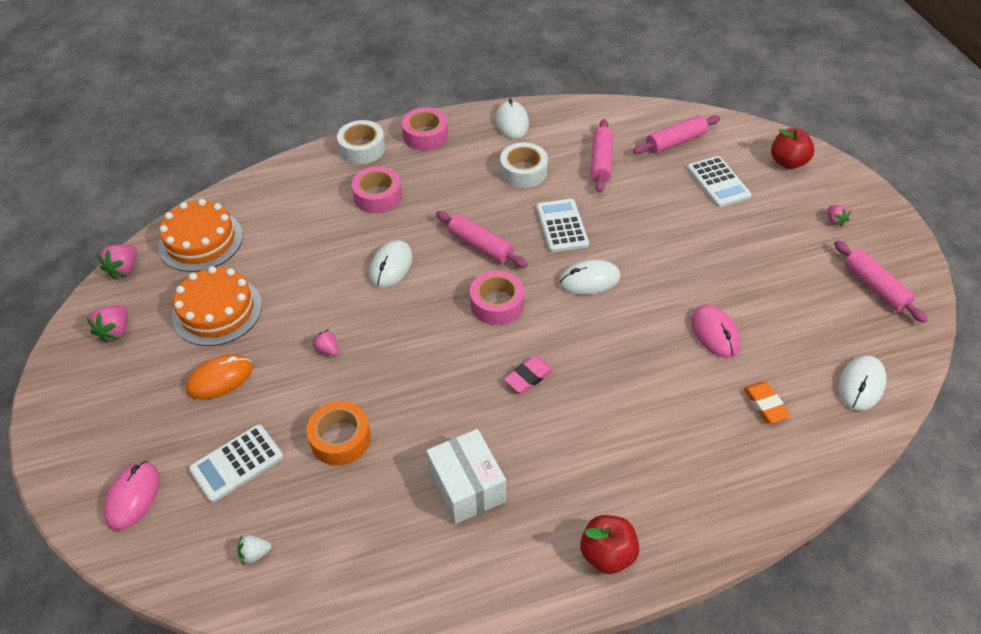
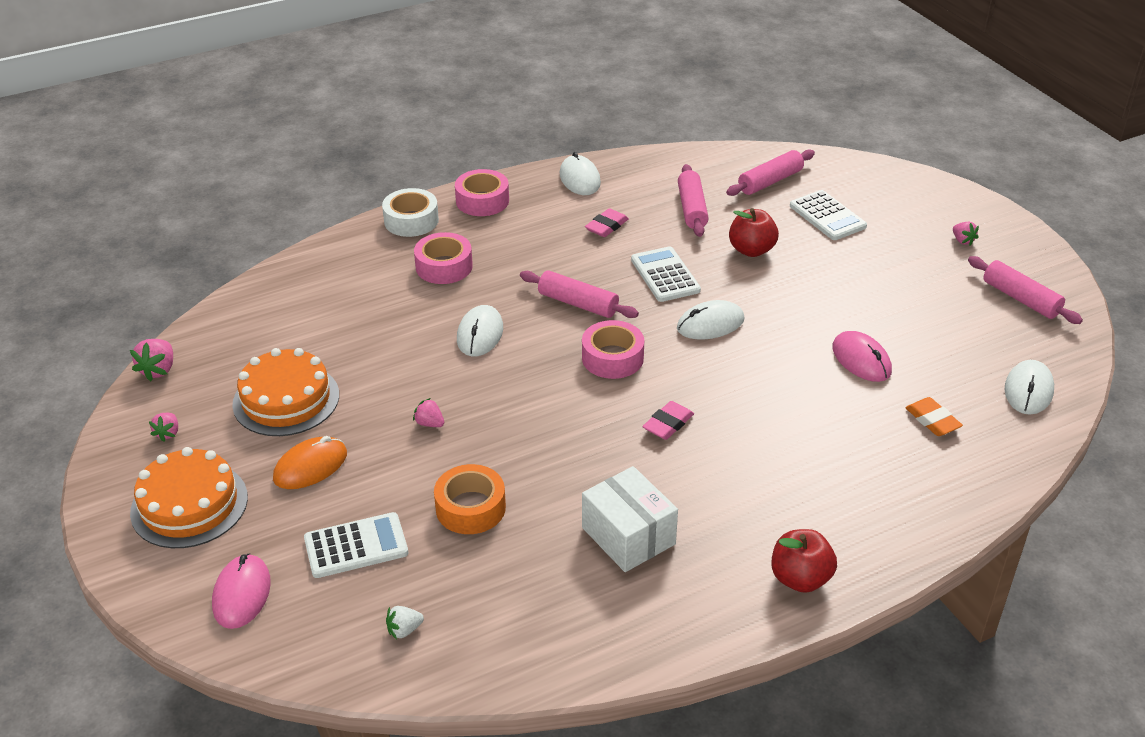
camera: 10 degrees left, 10 degrees down
pink strawberry [86,305,128,343] -> pink strawberry [149,412,178,442], size x0.65
orange cake [158,199,243,272] -> orange cake moved to [130,447,248,548]
white calculator [189,424,283,503] -> white calculator turned 150 degrees counterclockwise [304,512,408,578]
white tape [500,142,548,188] -> pink eraser [585,208,629,237]
red apple [771,128,815,169] -> red apple moved to [729,208,779,257]

